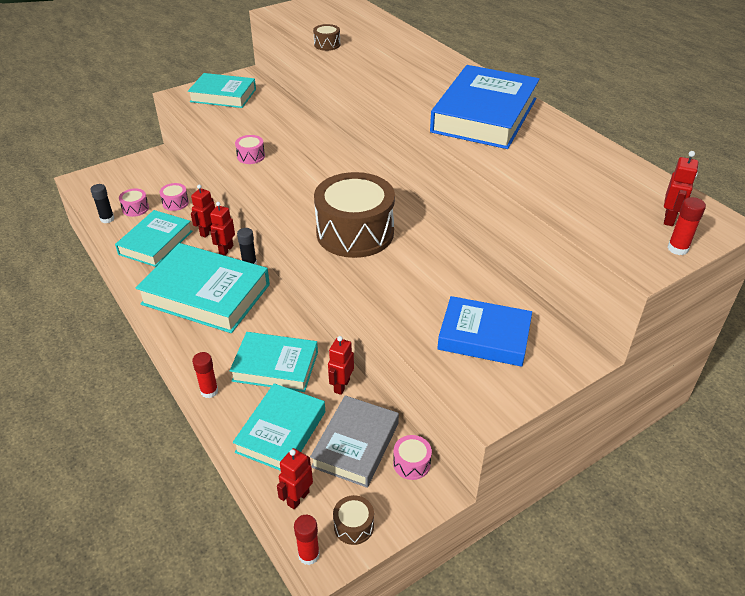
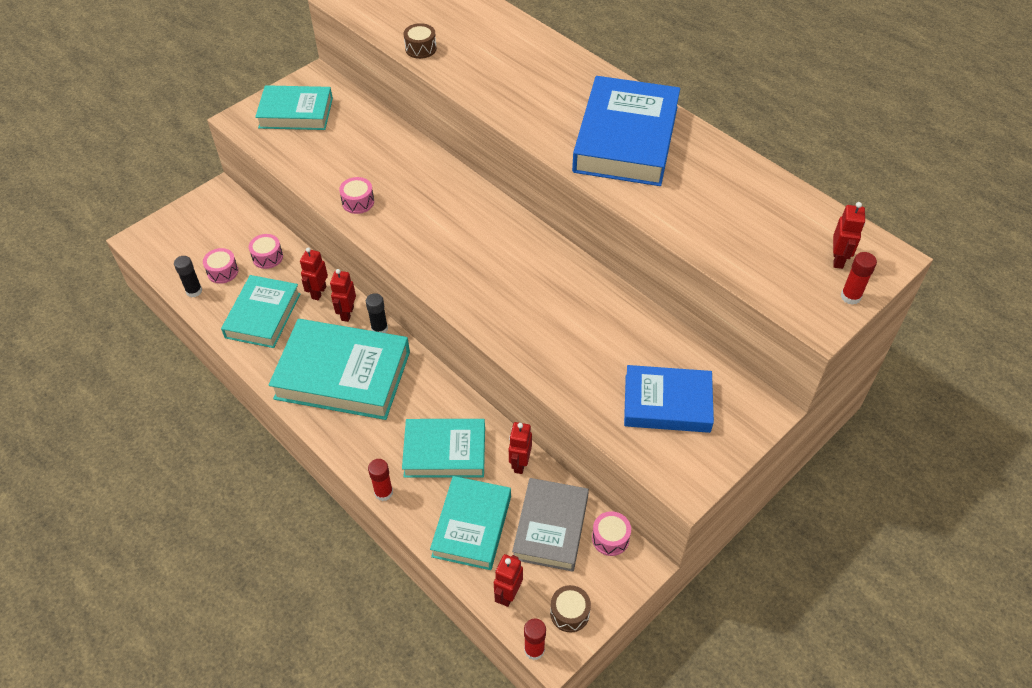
camera: 10 degrees left, 10 degrees up
brown drum [314,172,395,258] -> none

